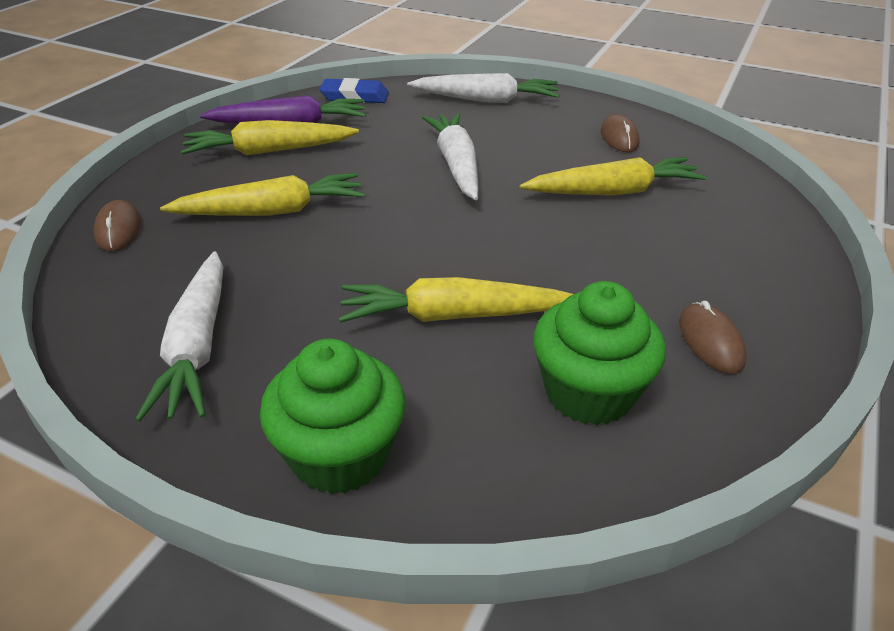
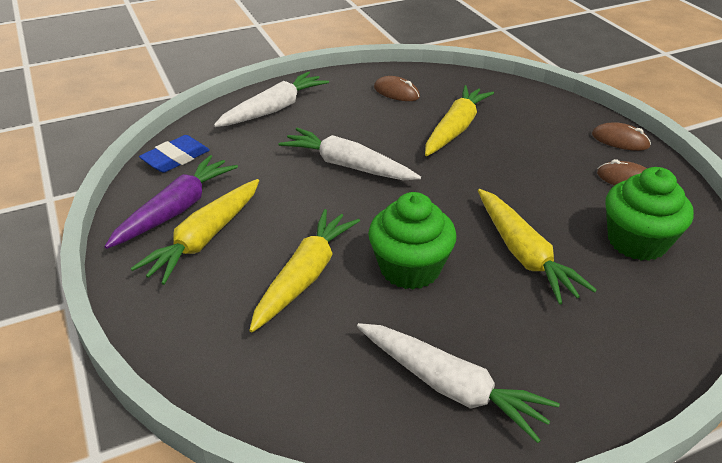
camera: 50 degrees left, 0 degrees up
brown mouse [93,200,141,251] -> brown mouse moved to [592,122,651,151]
green cupcake [260,339,406,494] -> green cupcake moved to [368,192,456,289]
yellow carrot [339,277,573,323] -> yellow carrot turned 60 degrees counterclockwise [478,189,597,304]

